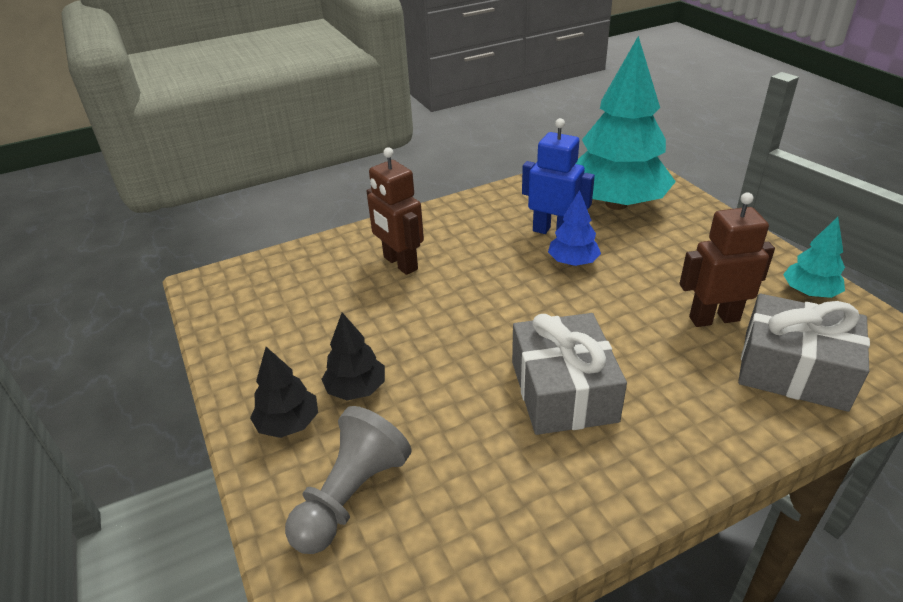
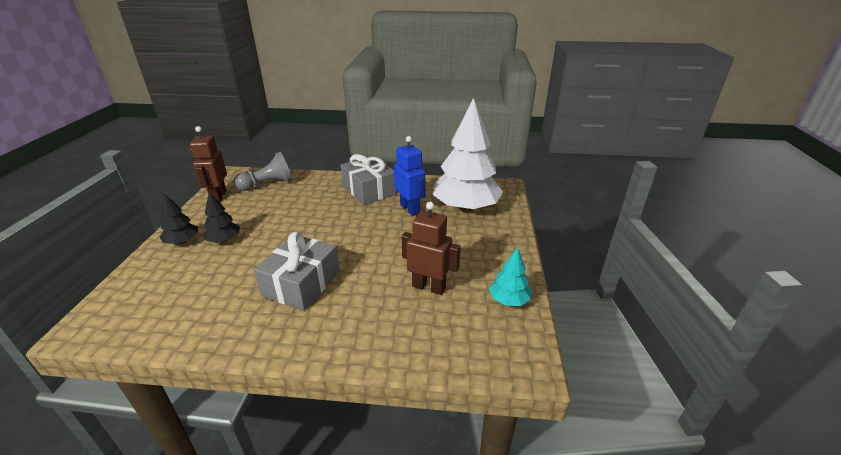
camera: 30 degrees right, 5 degrees down
grey pawn [285,406,411,554] -> grey pawn moved to [234,152,293,191]
brown robot [367,147,424,275] -> brown robot moved to [190,126,227,203]
blue tree [548,190,601,266] -> none
turquoise tree [576,36,676,210] -> white tree [432,98,503,212]
grey gift [738,293,870,412] -> grey gift moved to [341,154,397,205]

